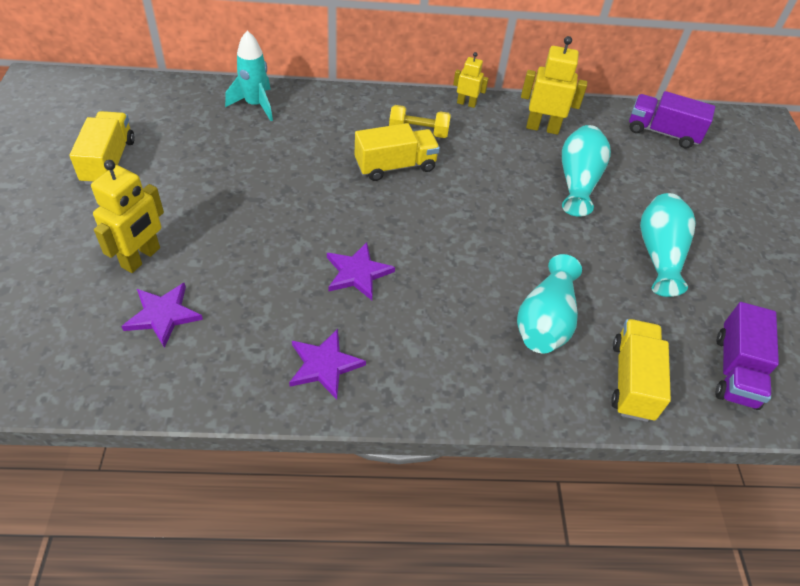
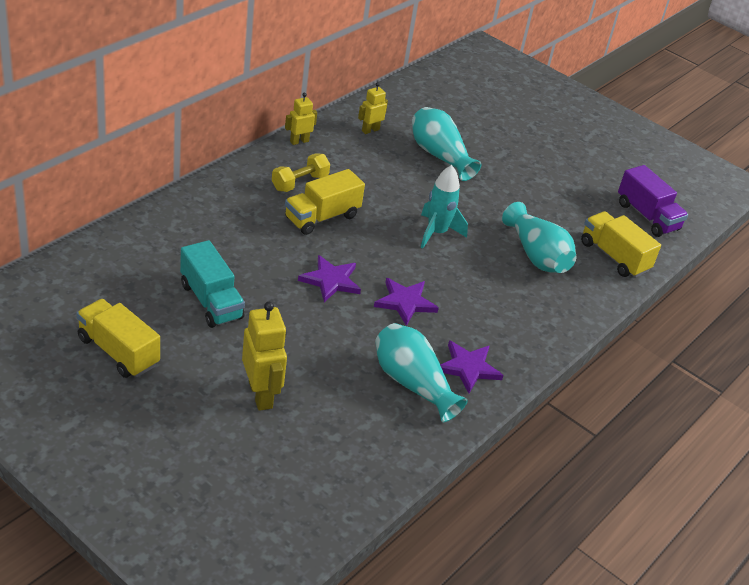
camera: 50 degrees left, 10 degrees down
purple star [121,282,203,348] -> purple star moved to [298,255,361,302]
turquoise rocket [225,31,273,121] -> turquoise rocket moved to [421,165,468,248]
yellow truck [355,123,440,181] -> yellow truck turned 150 degrees counterclockwise [285,169,365,235]
yellow robot [521,36,587,135] -> yellow robot [358,82,388,134], size x0.59
purple truck [629,91,715,149] -> none
turquoise vase [640,193,696,297] -> turquoise vase moved to [375,323,468,422]
none -> turquoise truck [180,240,245,328]

